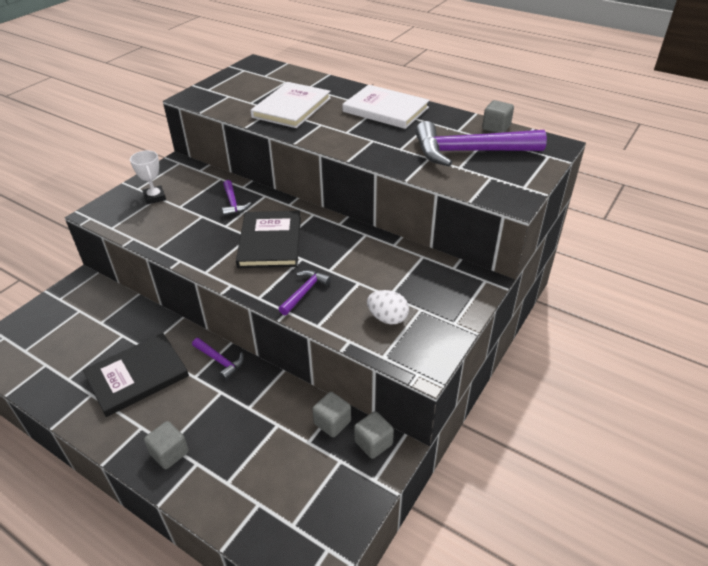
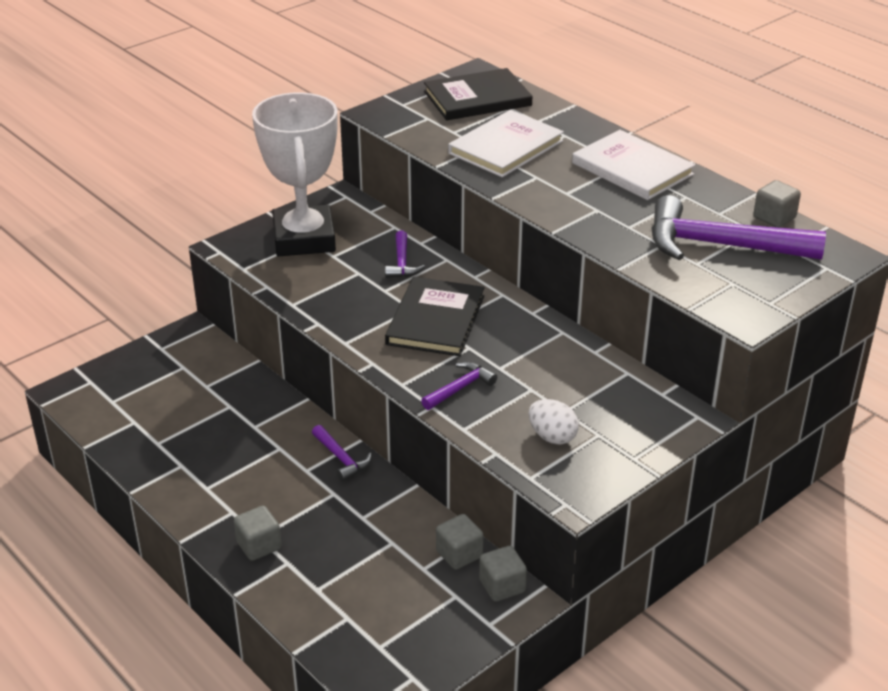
camera: 15 degrees right, 5 degrees down
black book [83,333,189,417] -> black book moved to [424,68,533,120]
white trophy [130,150,166,205] -> white trophy [252,92,338,256], size x2.31

